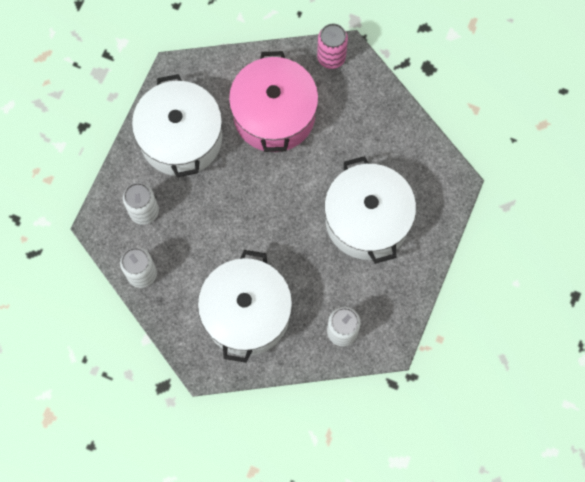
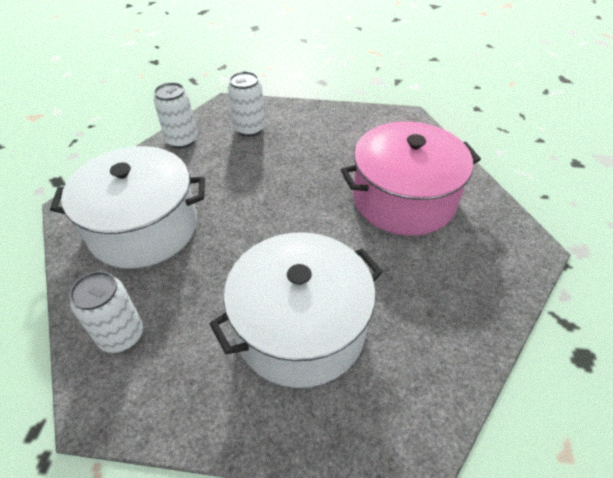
camera: 75 degrees right, 25 degrees down
white pot [132,74,222,177] -> none
pink can [317,23,348,69] -> none

